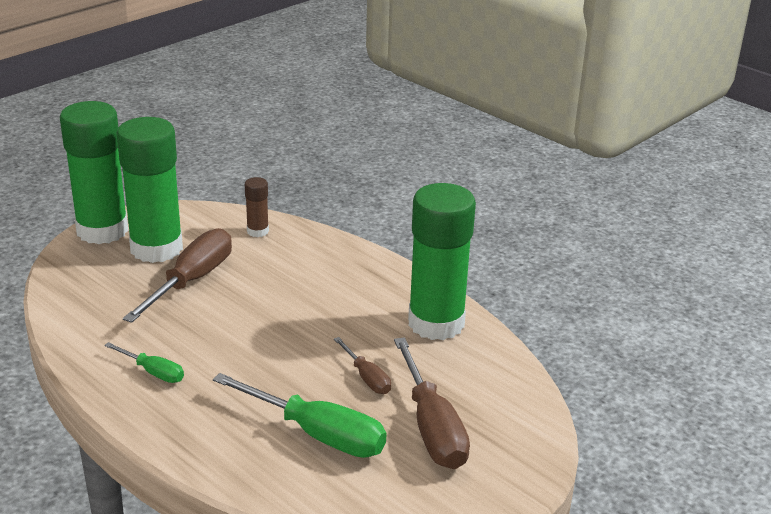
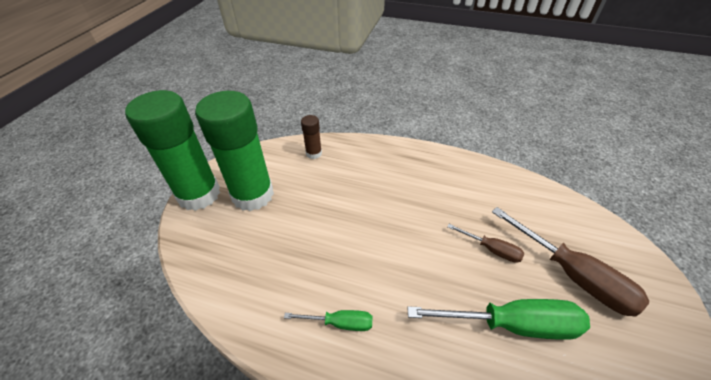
camera: 25 degrees left, 15 degrees up
brown screwdriver [123,228,232,323] -> none
green glue stick [408,183,476,340] -> none

